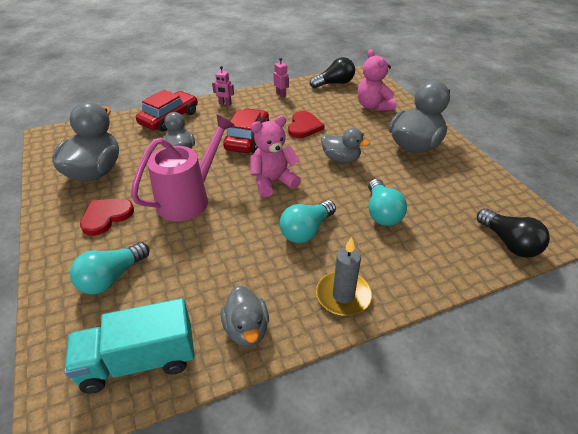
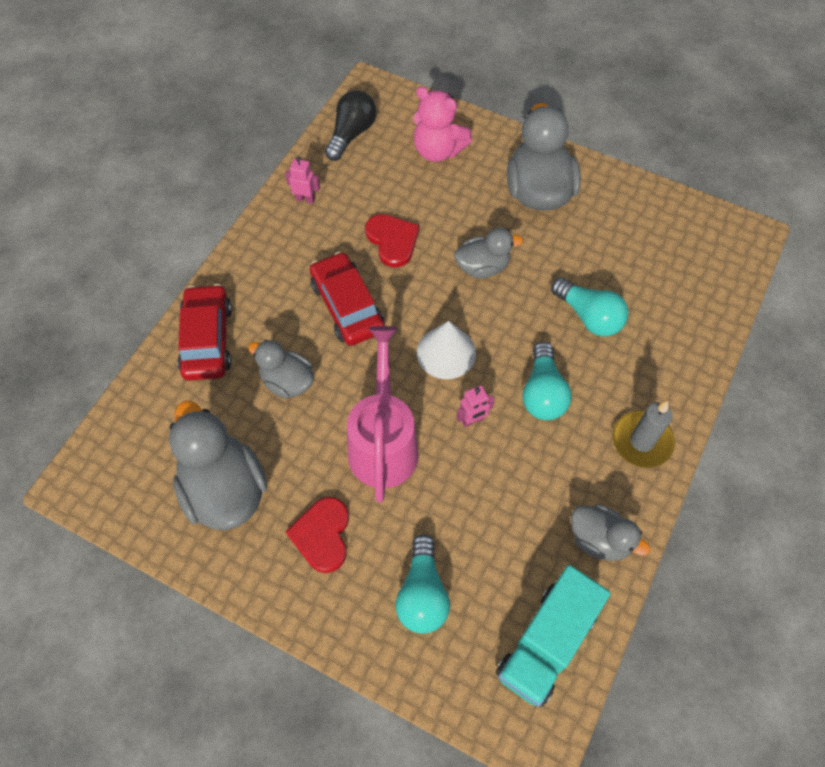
camera: 40 degrees left, 20 degrees up
pink robot [212,66,234,106] -> pink robot moved to [457,385,495,427]
pink teddy bear [250,116,301,197] -> white cone [417,321,476,379]
black light bulb [477,208,550,258] -> none

